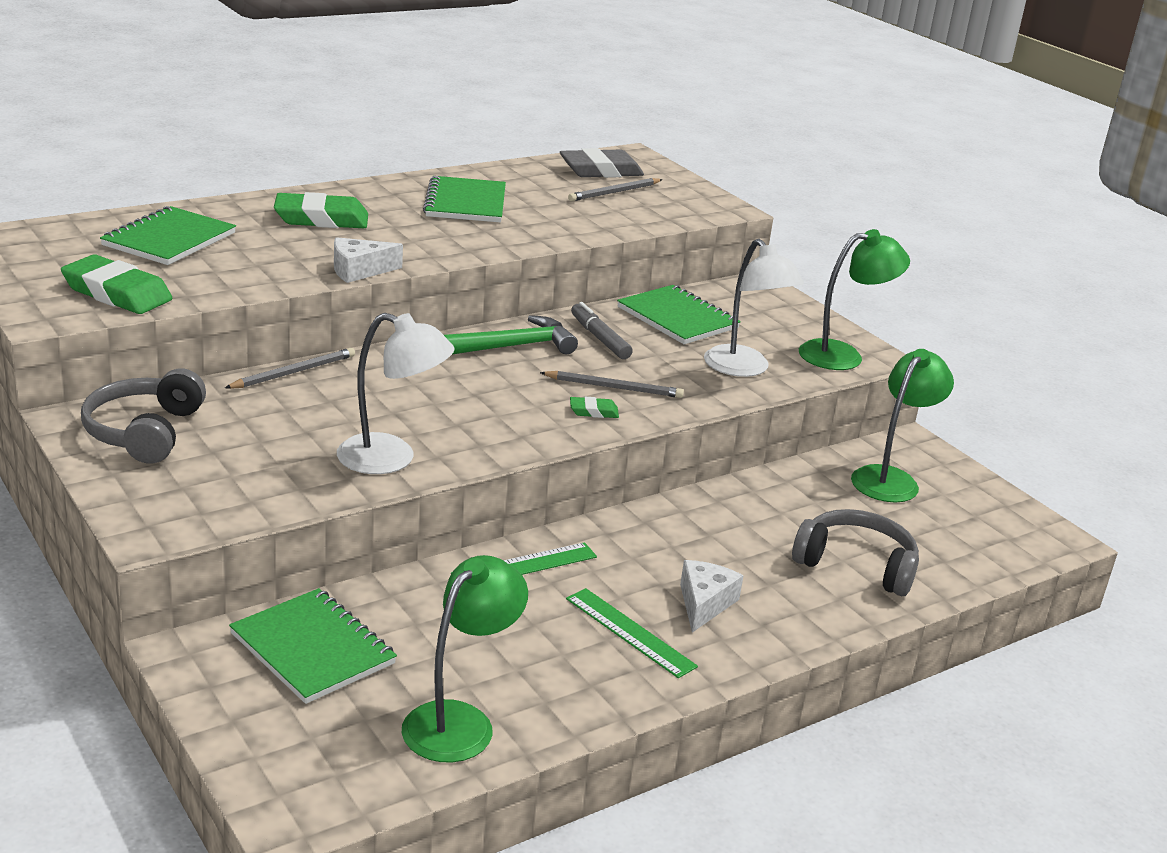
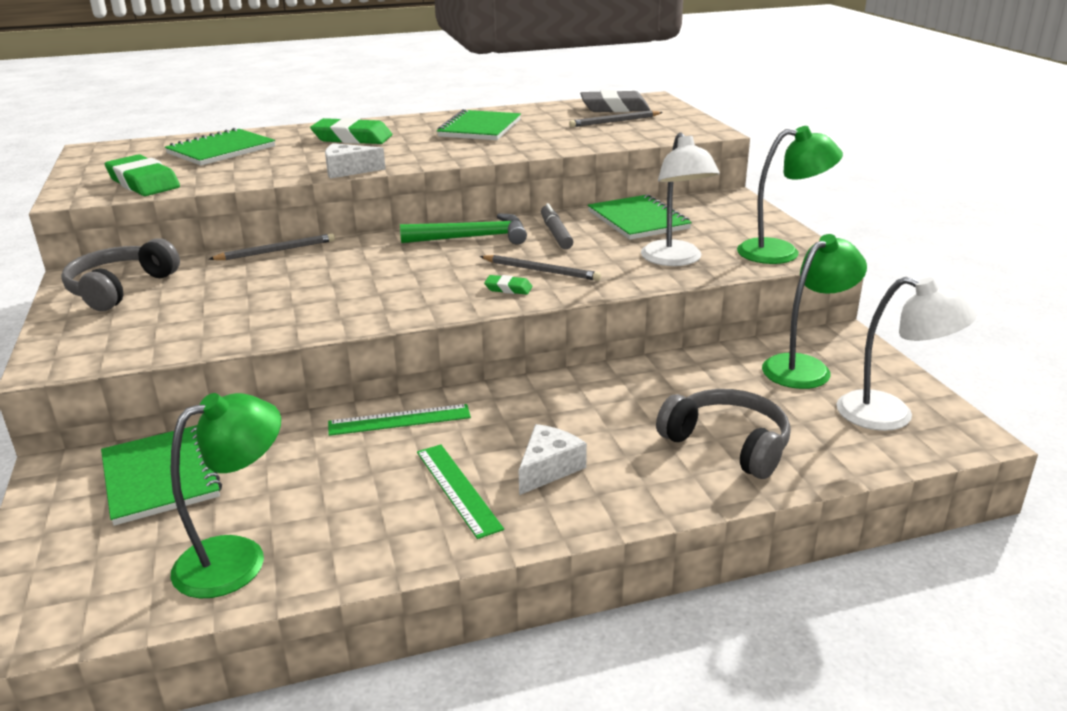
camera: 20 degrees right, 0 degrees up
white lamp [337,313,455,474] -> white lamp moved to [836,277,976,431]

